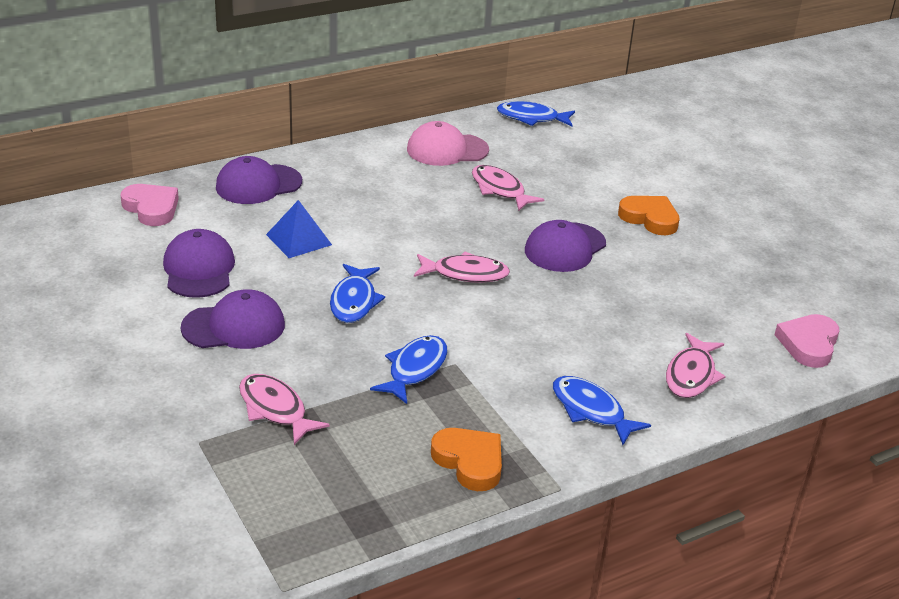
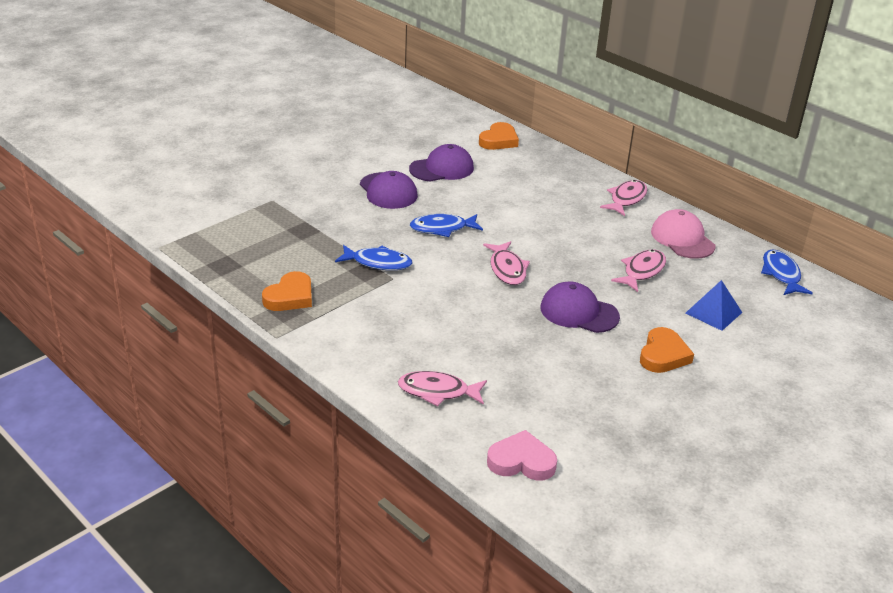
camera: 75 degrees right, 0 degrees up
pink heart [121,184,179,226] -> orange heart [479,122,519,150]
purple cap [216,156,302,204] -> none
pink fish [239,374,330,445] -> pink fish moved to [600,180,647,216]
blue pyramid [266,200,332,258] -> blue pyramid moved to [686,280,742,331]
blue fish [553,376,651,445] -> none

